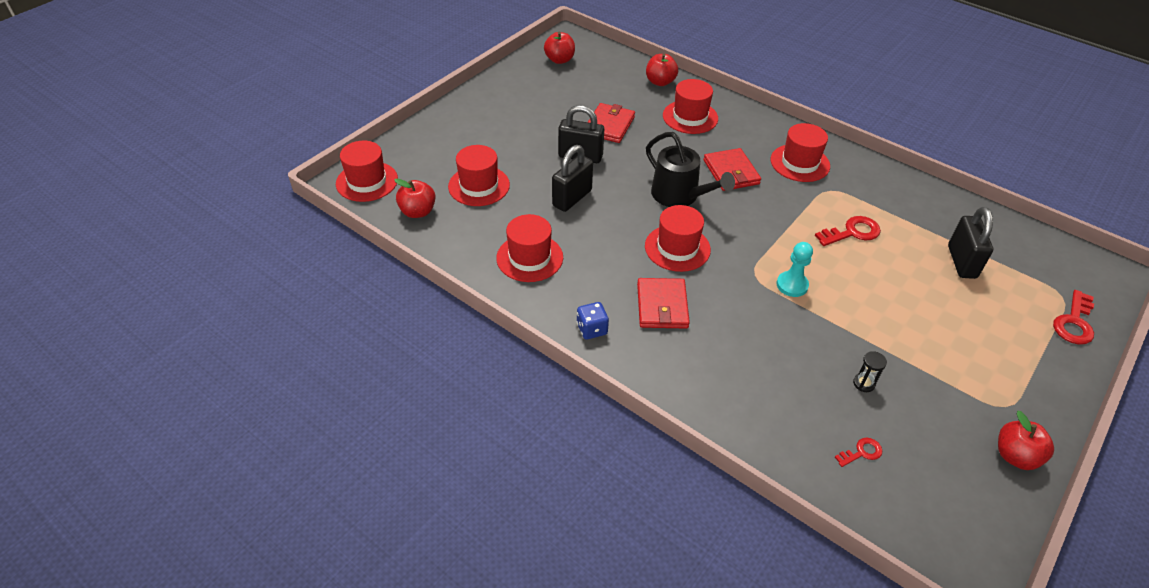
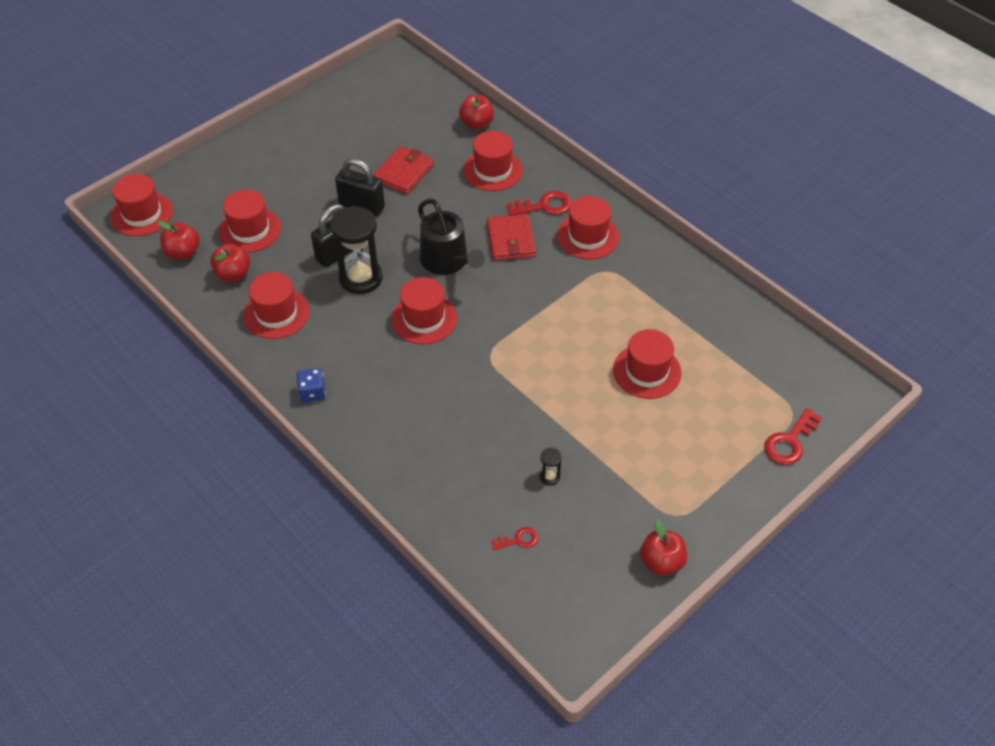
camera: 10 degrees right, 5 degrees up
red apple [544,32,575,64] -> red apple moved to [210,244,250,282]
red wallet [637,278,690,329] -> none
turquoise pawn [777,242,813,297] -> none
red key [815,216,881,246] -> red key moved to [507,191,572,215]
black padlock [948,207,993,279] -> none
none -> black hourglass [330,206,383,294]
none -> red hat [613,329,682,399]

